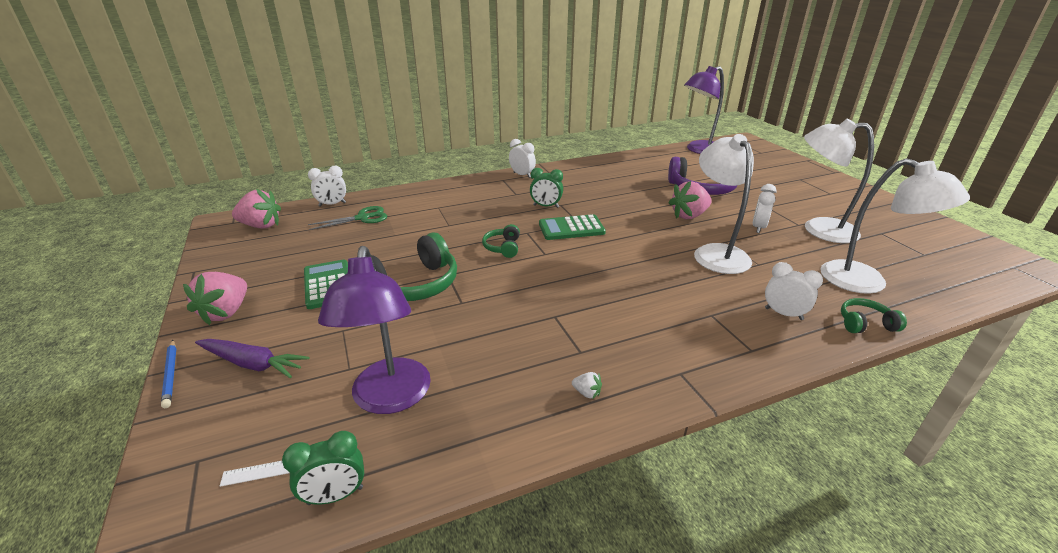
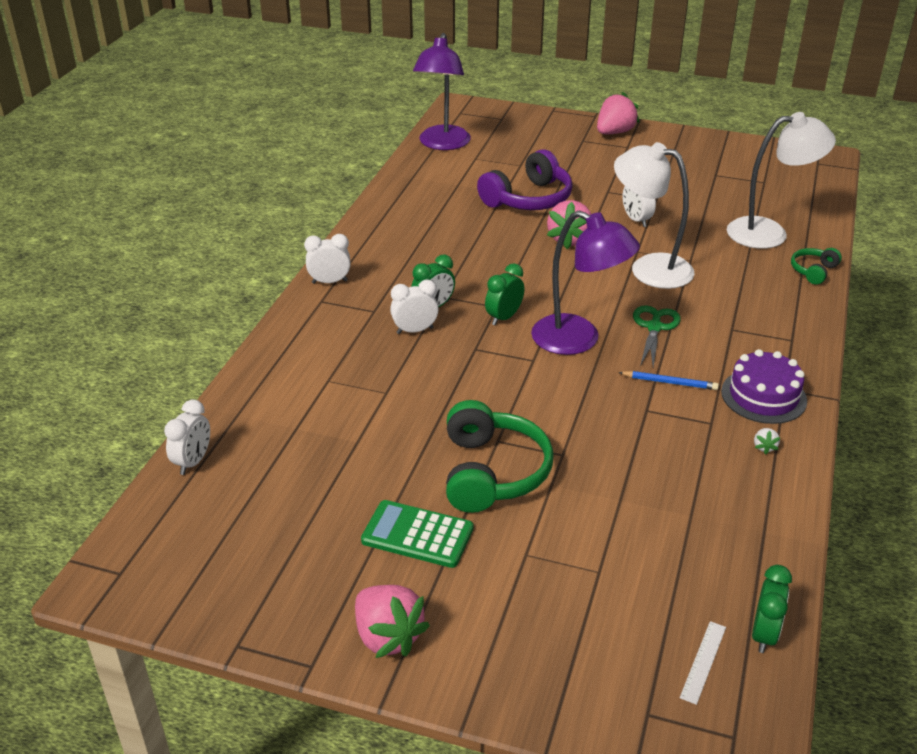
camera: 50 degrees left, 5 degrees up
blue pencil [161,340,176,408] -> blue pencil moved to [618,371,719,390]
purple carrot [195,339,310,378] -> none
pink strawberry [232,189,281,228] -> pink strawberry moved to [597,92,640,134]
green scissors [308,206,387,230] -> green scissors moved to [633,305,681,367]
purple lamp [318,246,431,414] -> purple lamp moved to [531,210,640,355]
green headphones [482,224,520,258] -> none
green calculator [539,214,606,240] -> green clock [485,263,524,325]
white strawberry [572,372,602,399] -> white strawberry turned 120 degrees clockwise [754,428,780,454]
white clock [765,262,823,320] -> white clock moved to [390,280,439,334]
white lamp [804,119,874,243] -> none
none -> purple cake [721,349,807,424]

